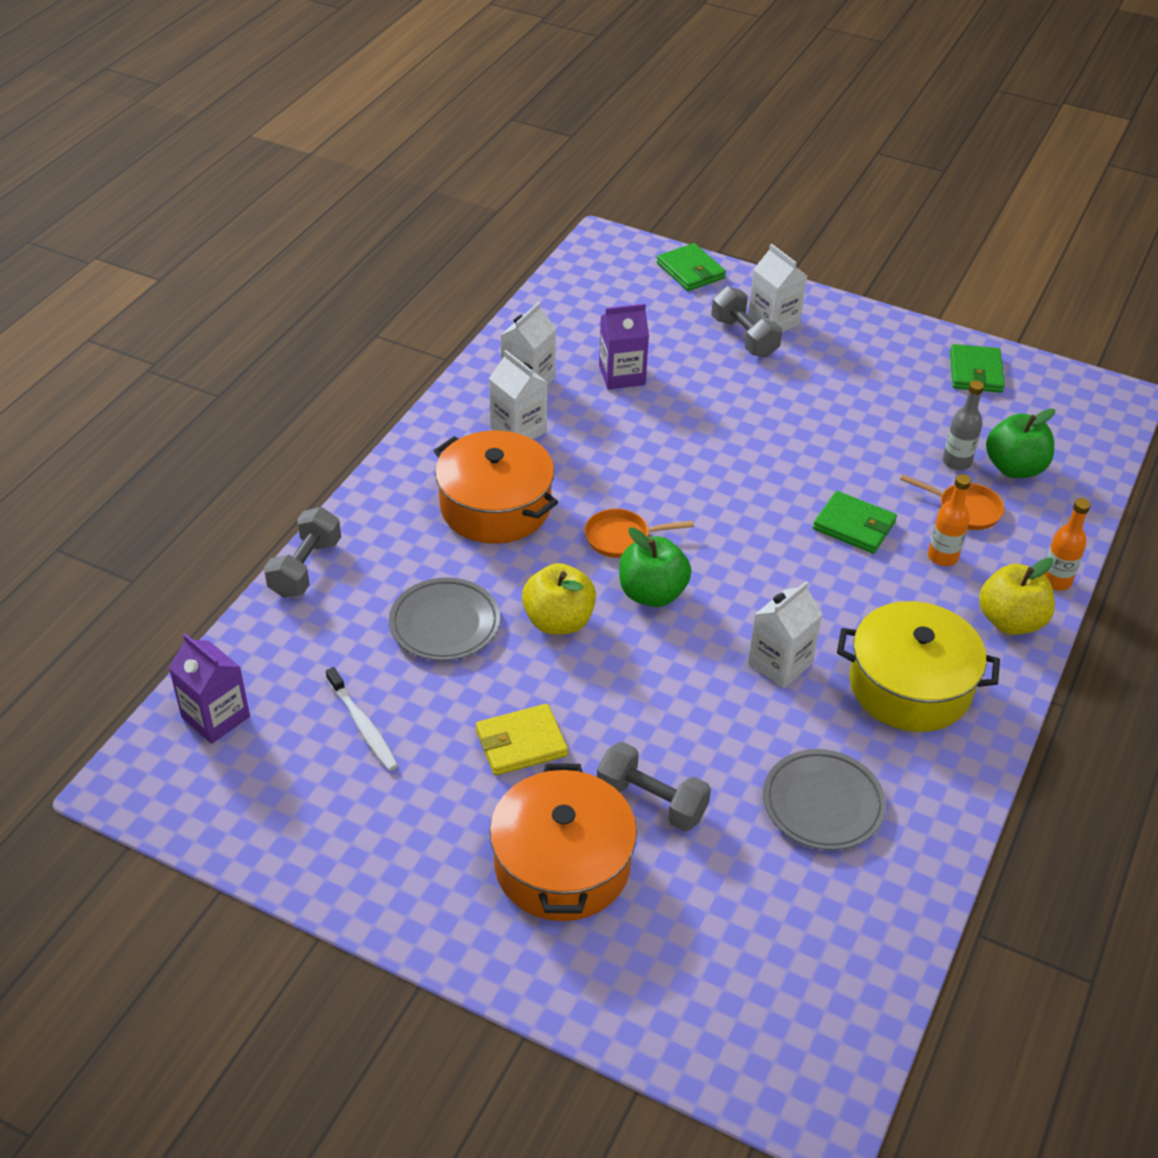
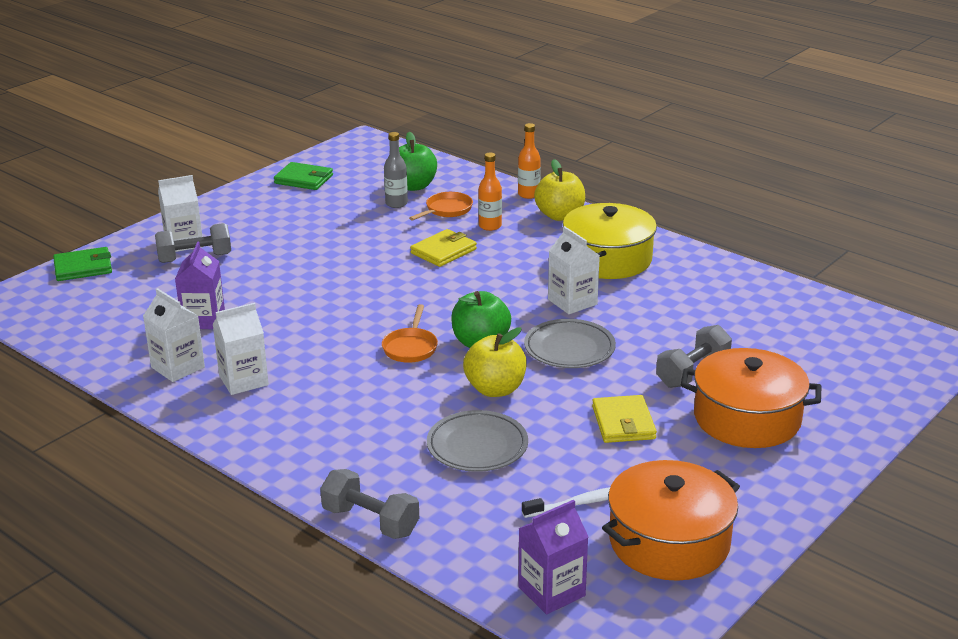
camera: 75 degrees left, 15 degrees down
orange pot [434,430,558,544] -> orange pot moved to [602,460,740,581]
grey plate [763,749,886,850] -> grey plate moved to [524,319,616,368]
green wallet [813,491,897,554] -> yellow wallet [410,229,477,267]

